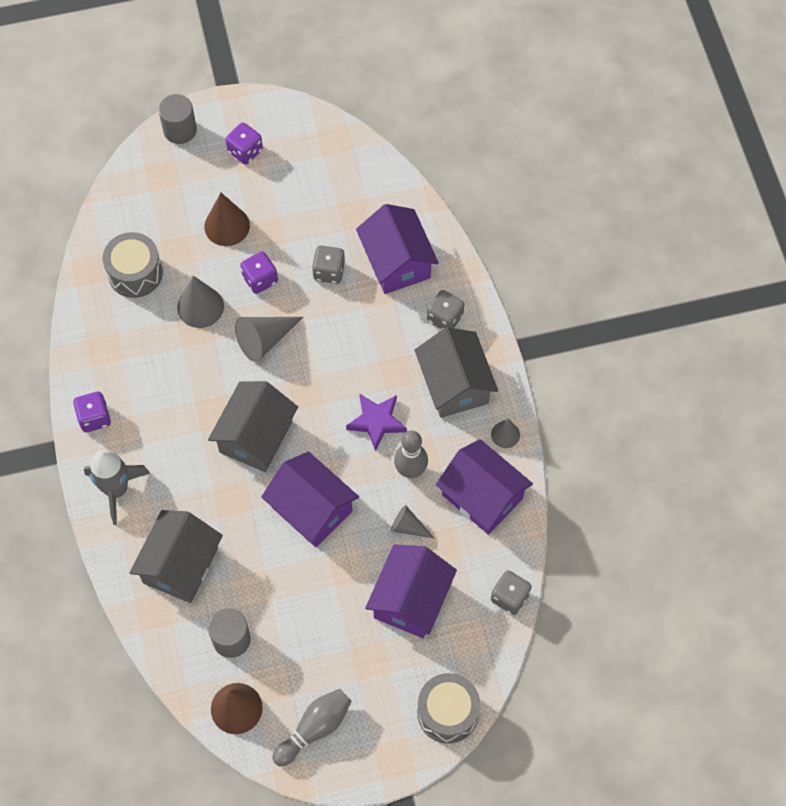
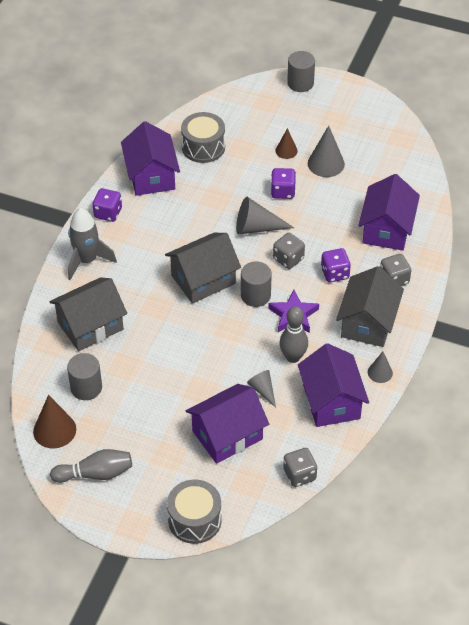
camera: 35 degrees right, 15 degrees down
grey cone [177,276,224,328] -> grey cone moved to [308,126,345,177]
brown cone [204,193,250,246] -> brown cone [276,128,298,159], size x0.60
purple dice [226,122,263,165] -> purple dice moved to [321,248,351,283]
purple house [261,451,359,547] -> purple house moved to [121,121,180,196]
grey dice [312,245,345,284] -> grey dice moved to [273,233,305,269]
none -> grey cylinder [241,261,272,307]

